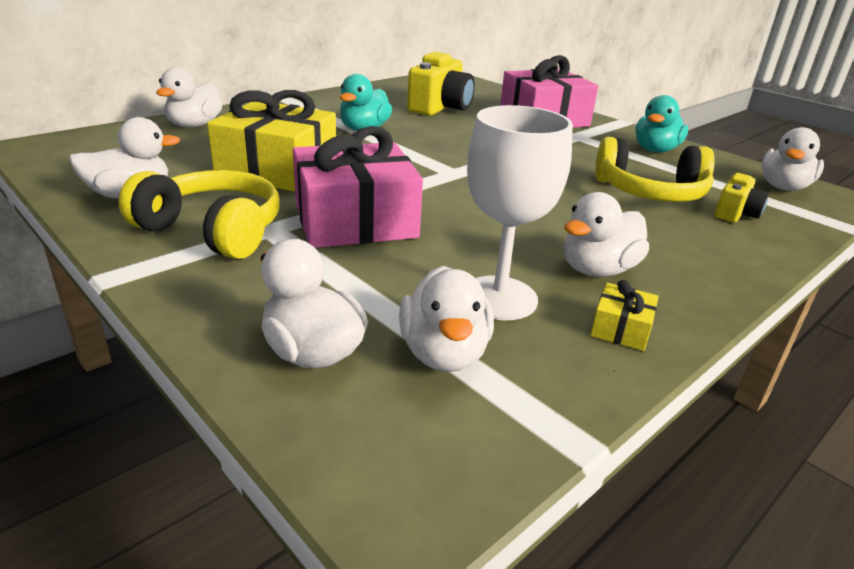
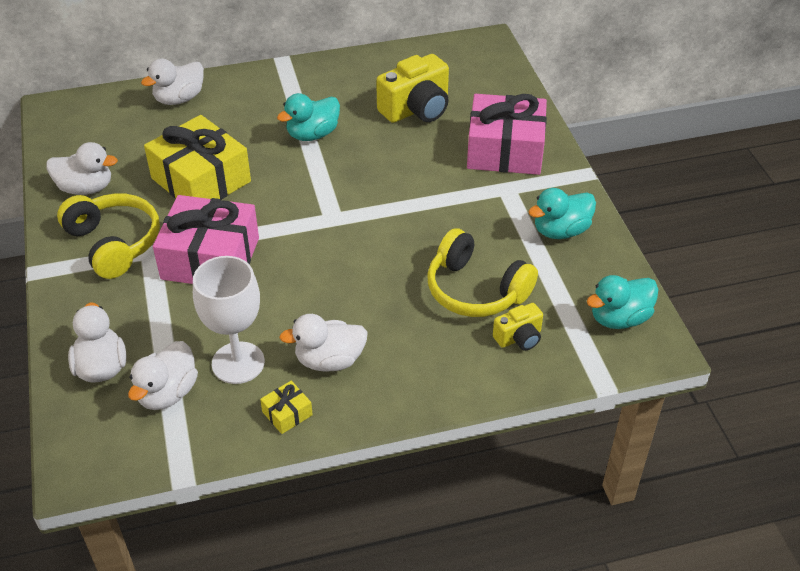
camera: 30 degrees right, 15 degrees up
white duck [761,127,824,191] -> turquoise duck [587,275,659,329]

